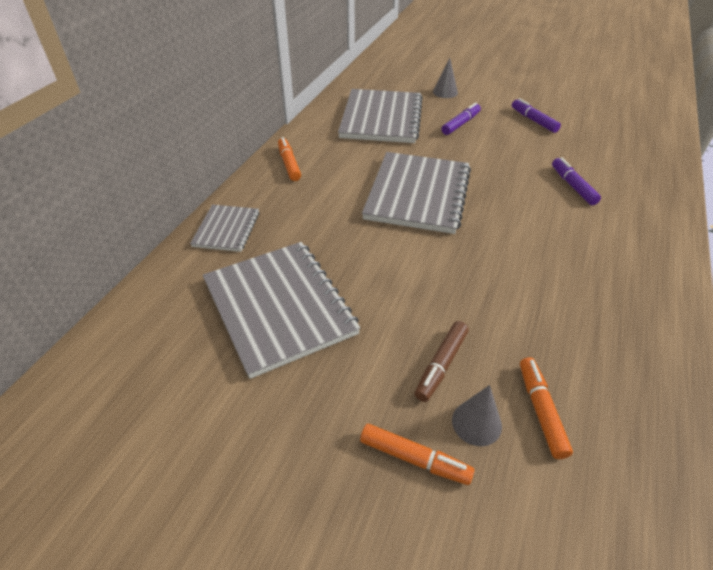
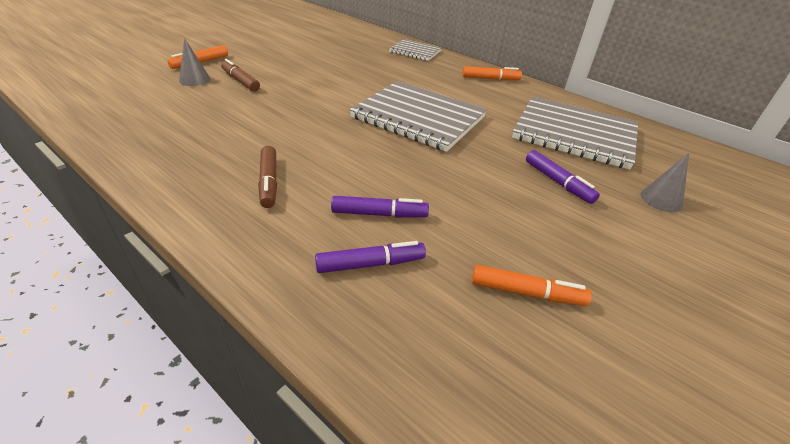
camera: 105 degrees right, 5 degrees down
grey notebook [203,242,360,379] -> none
purple marker [512,98,561,133] -> purple marker moved to [315,241,426,273]
orange marker [520,357,573,459] -> orange marker moved to [472,265,592,306]
none -> brown marker [258,146,277,208]

